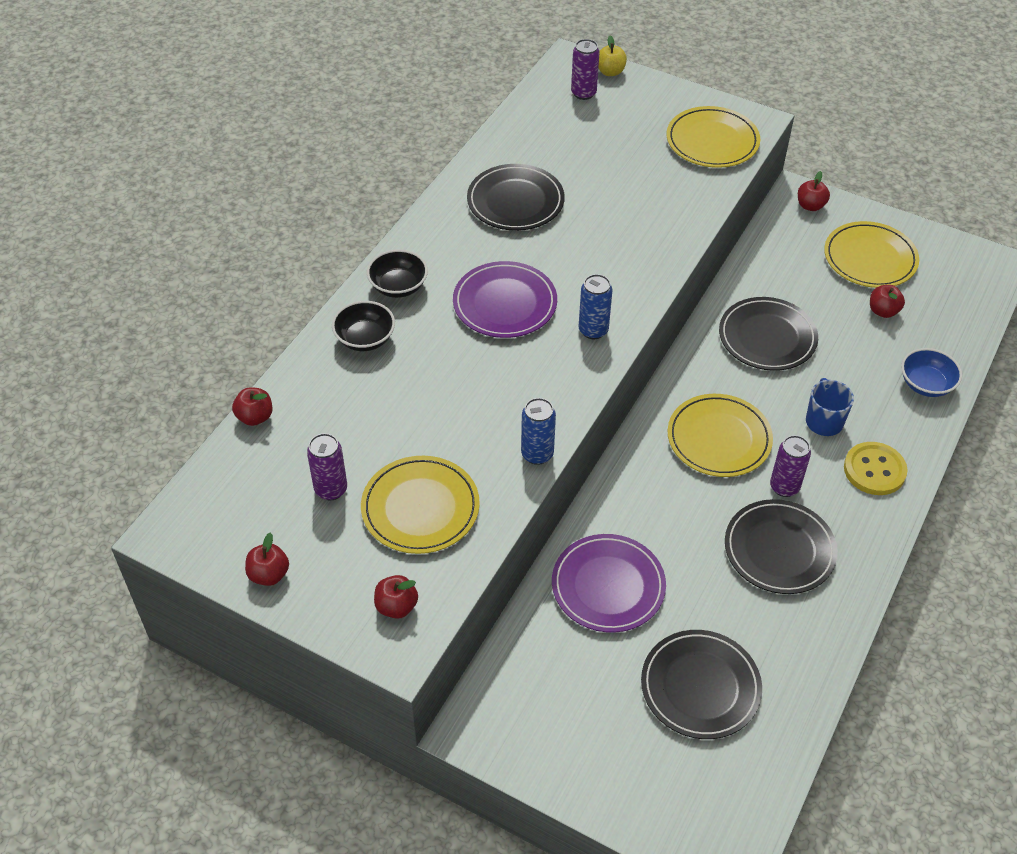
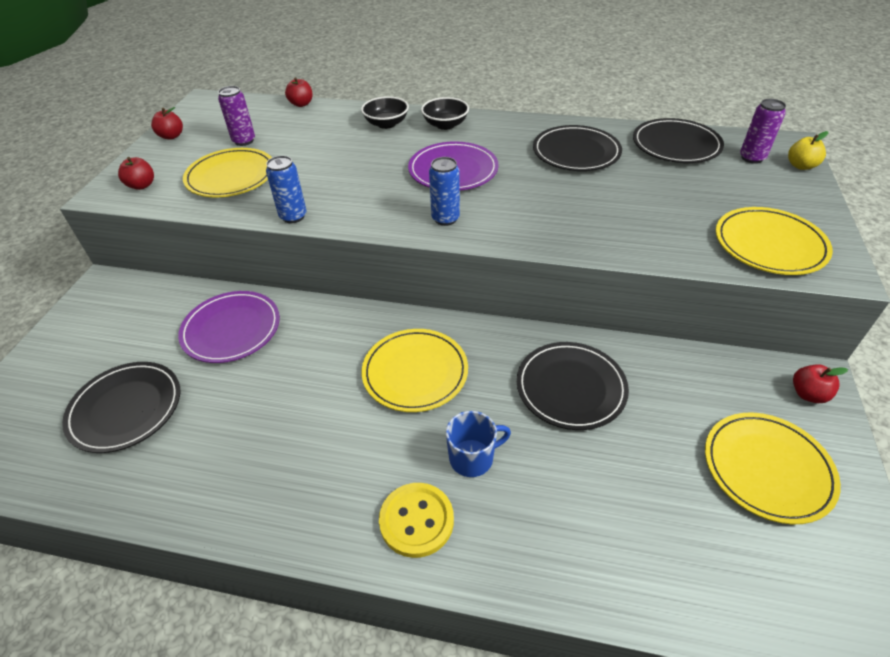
camera: 75 degrees right, 5 degrees down
black plate [725,499,838,594] -> black plate moved to [633,118,724,163]
purple can [770,435,811,497] -> none
red apple [870,285,905,318] -> none
blue bowl [901,348,962,397] -> none

